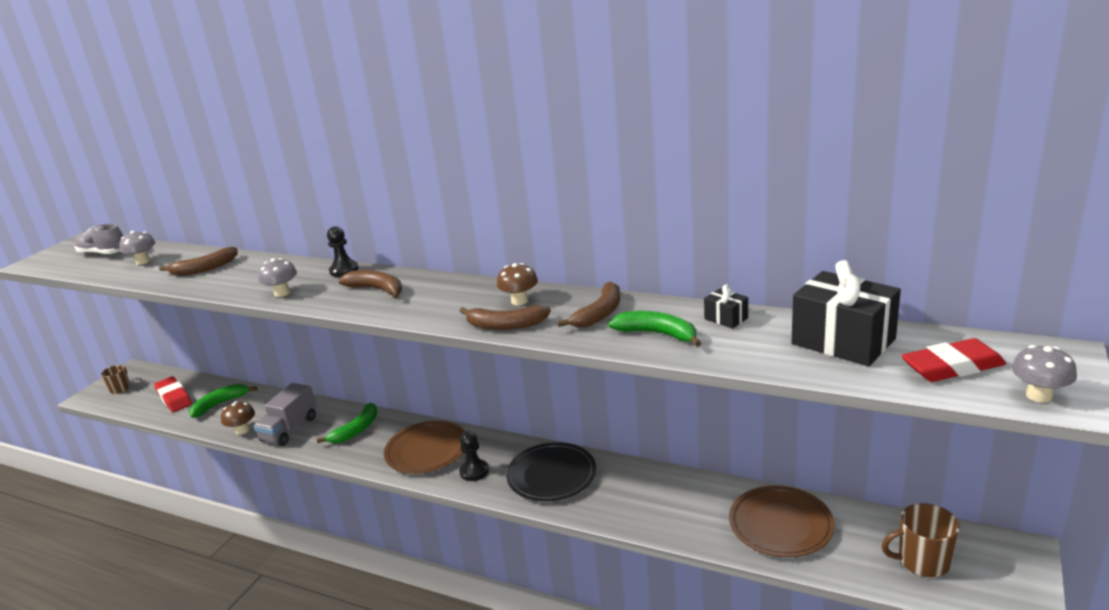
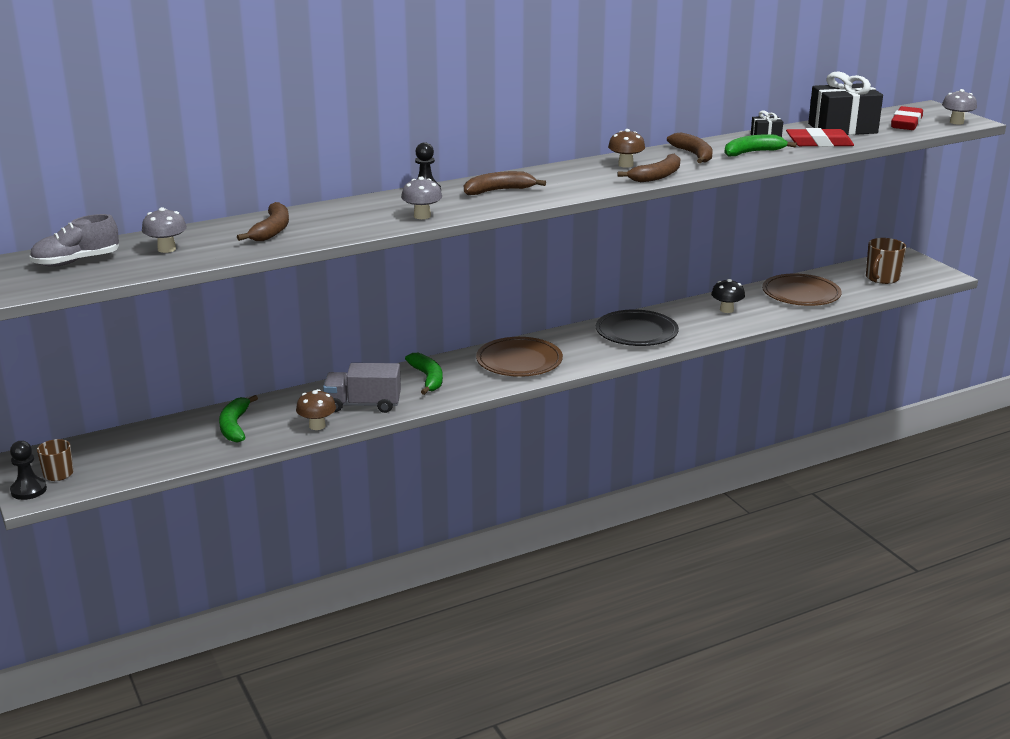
camera: 55 degrees left, 0 degrees up
red eraser [154,376,192,412] -> red eraser moved to [786,128,854,147]
grey truck [253,383,316,446] -> grey truck turned 120 degrees clockwise [323,363,401,413]
black pawn [459,431,489,481] -> black pawn moved to [10,441,47,500]
none -> black mushroom [711,279,745,313]

